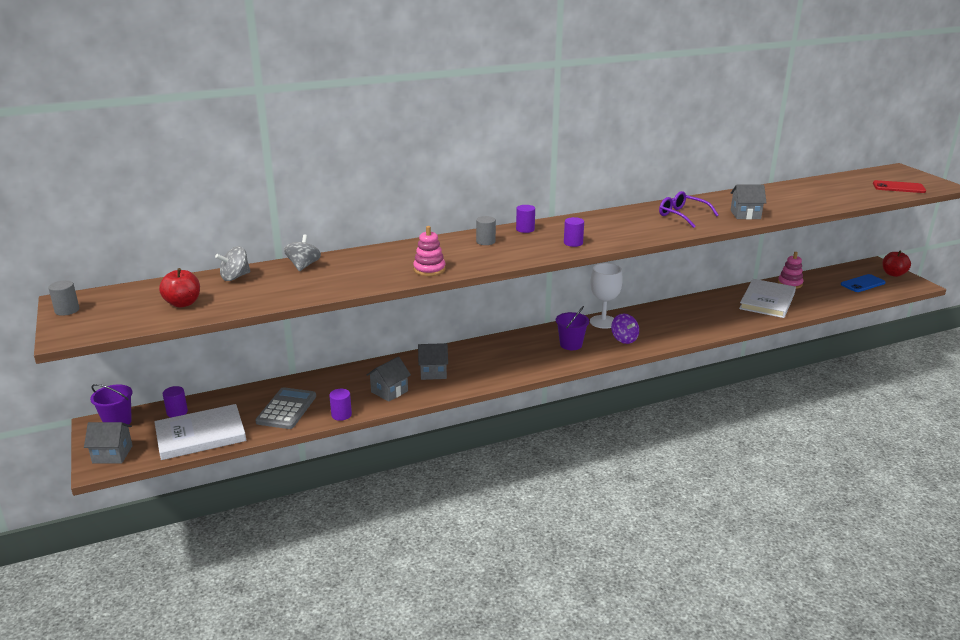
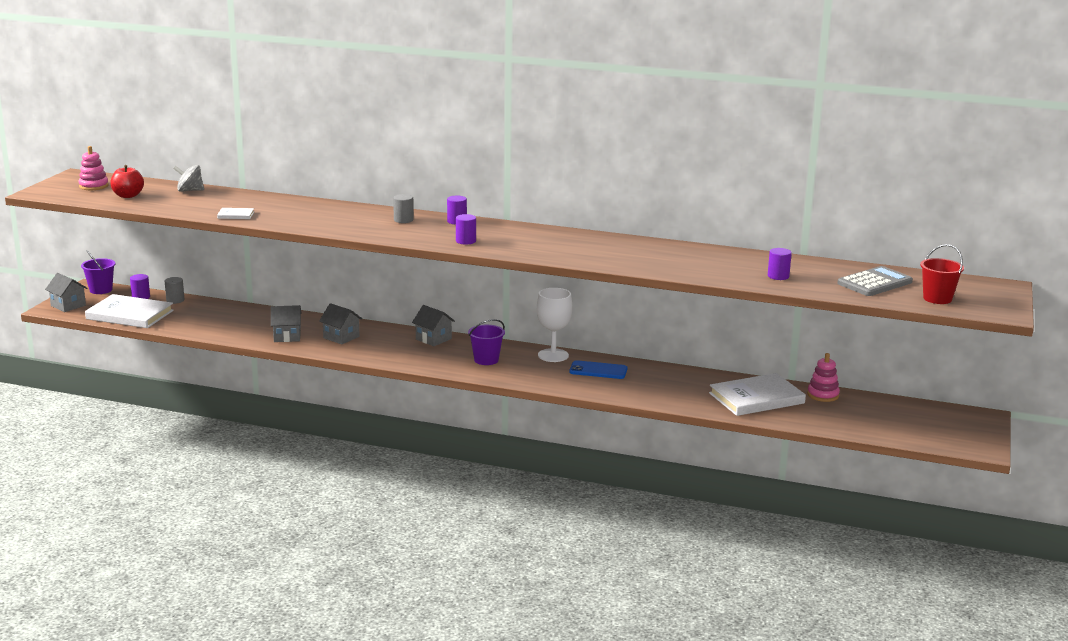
camera: 40 degrees right, 5 degrees down
grey cylinder [48,280,79,316] -> grey cylinder moved to [165,277,185,304]
grey calculator [255,387,316,429] -> grey calculator moved to [837,266,913,296]
grey spinning top [284,234,321,271] -> none
purple cylinder [329,389,352,421] -> purple cylinder moved to [768,248,792,280]
pink stacking toy [413,226,446,276] -> pink stacking toy moved to [79,146,109,190]
purple spinning top [611,314,639,344] -> none
purple glasses [659,191,719,228] -> none
grey house [730,185,767,219] -> grey house moved to [412,305,455,346]
blue phone [841,274,885,292] -> blue phone moved to [569,360,627,379]
red phone [873,180,926,193] -> red bucket [920,244,964,304]
red apple [882,251,911,277] -> none
none -> white book [217,208,254,219]

